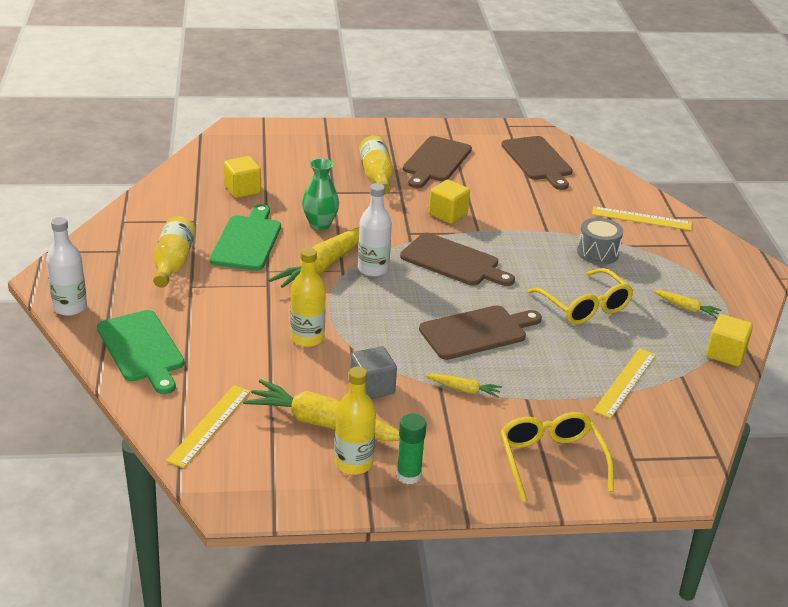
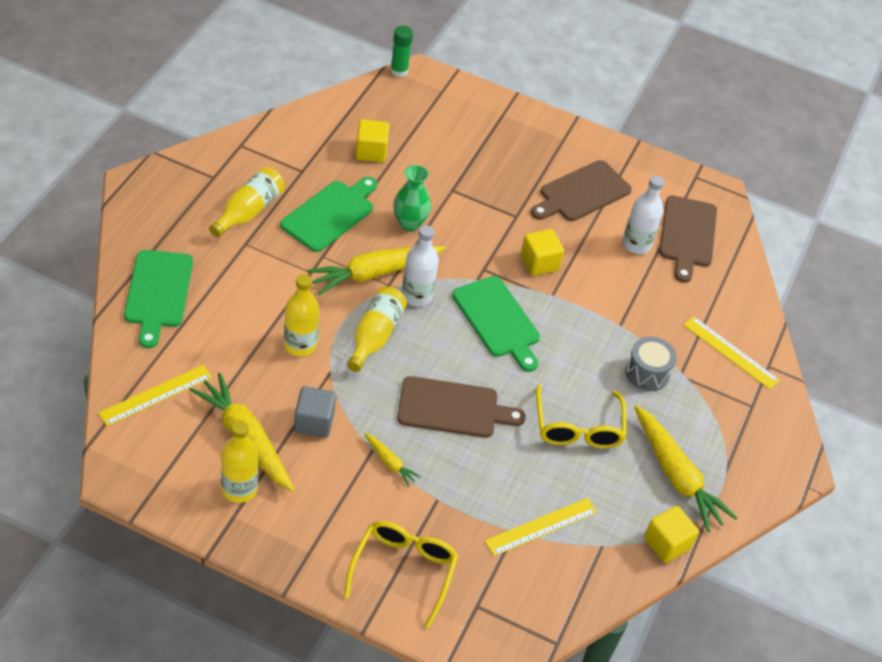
camera: 25 degrees right, 15 degrees up
white bottle [46,217,87,316] -> white bottle moved to [622,175,664,254]
yellow bottle [359,135,393,195] -> yellow bottle moved to [347,286,407,372]
green glue stick [396,414,426,484] -> green glue stick moved to [390,26,413,77]
brown cutting board [400,233,515,286] -> green cutting board [452,276,540,372]
yellow carrot [653,290,721,318] -> yellow carrot [634,405,737,532], size x2.10

